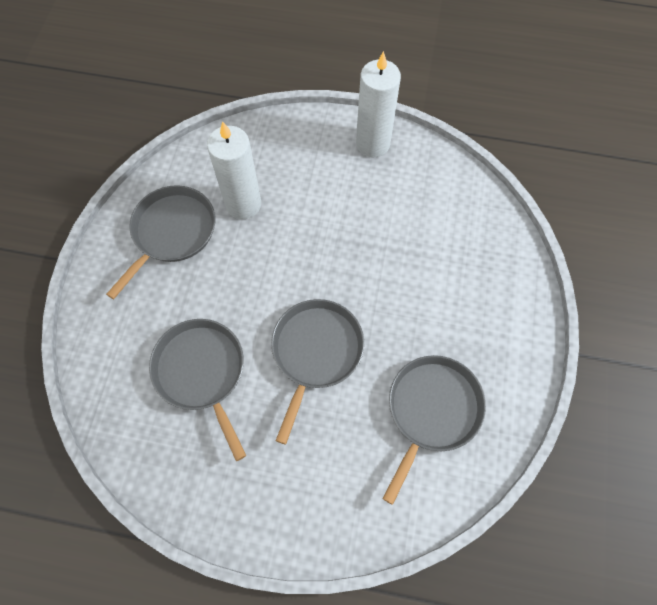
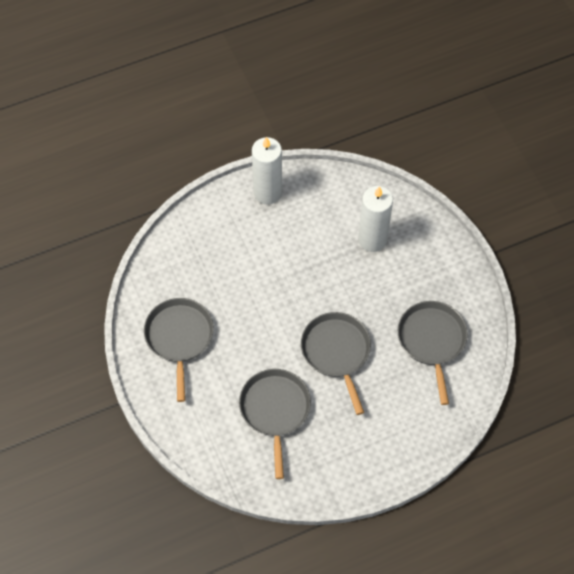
camera: 35 degrees left, 5 degrees down
grey pan [149,319,246,461] -> grey pan turned 60 degrees clockwise [239,369,311,479]
white candle [207,121,261,219] -> white candle moved to [358,186,393,252]

